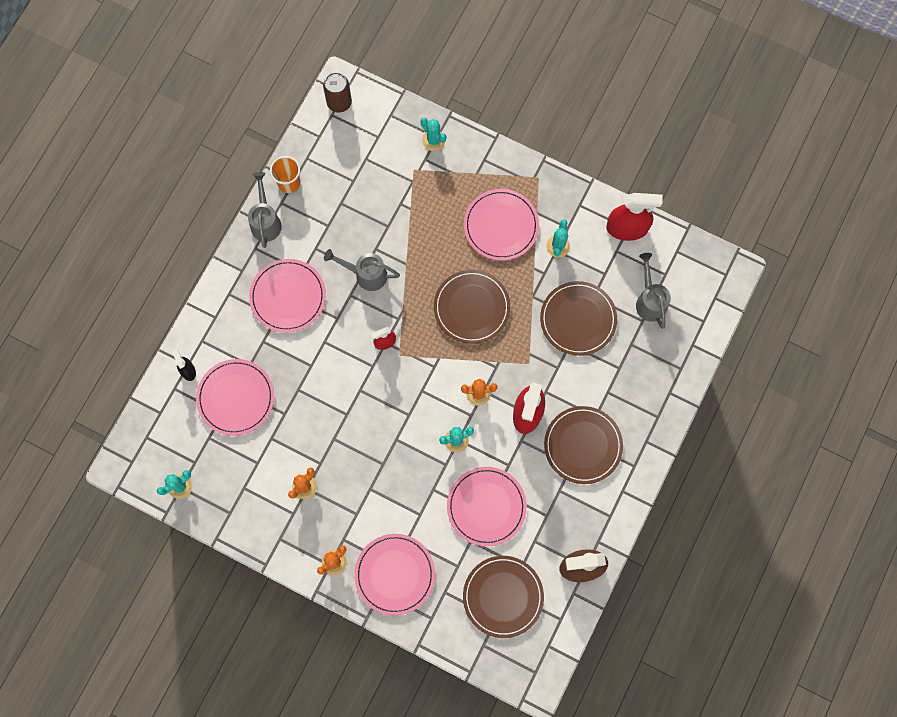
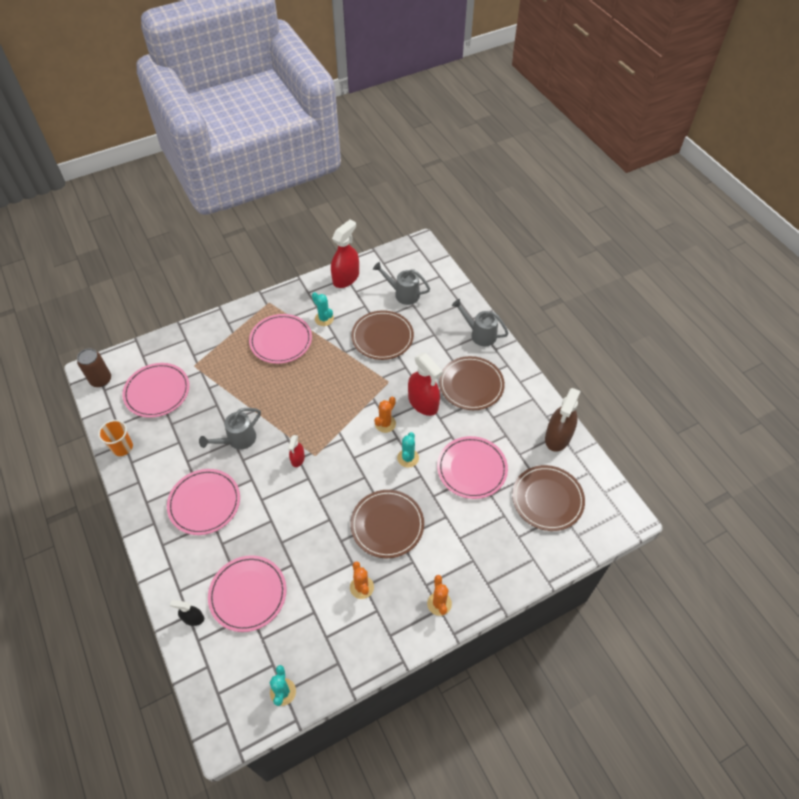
camera: 55 degrees left, 20 degrees down
grey watering can [248,172,282,248] -> grey watering can moved to [452,299,509,346]
pink plate [354,534,435,616] -> pink plate moved to [122,363,190,418]
turquoise cactus [420,117,447,151] -> none
brown plate [434,270,510,344] -> brown plate moved to [350,490,424,558]

